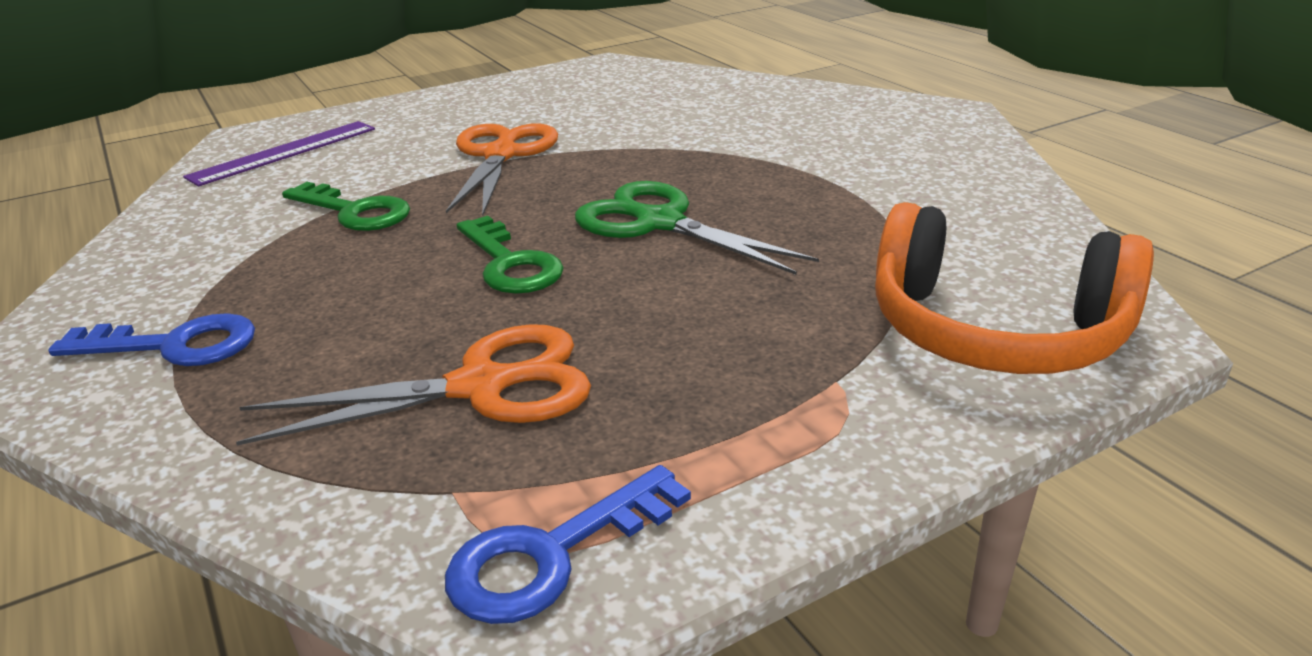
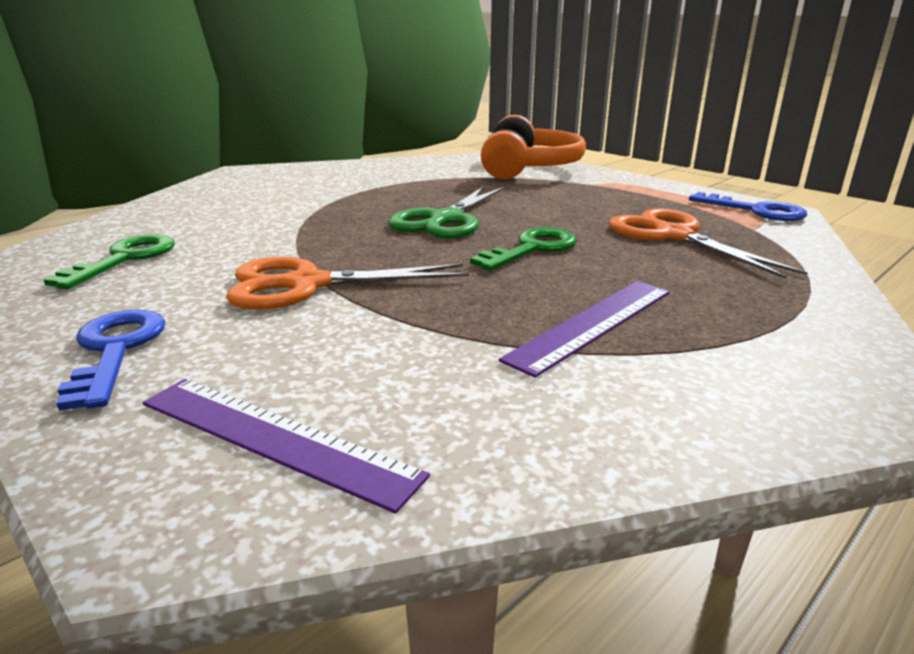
camera: 105 degrees left, 5 degrees down
blue key [48,313,255,366] -> blue key moved to [56,309,166,411]
green key [282,182,410,231] -> green key moved to [43,234,175,289]
none -> purple ruler [499,281,670,378]

